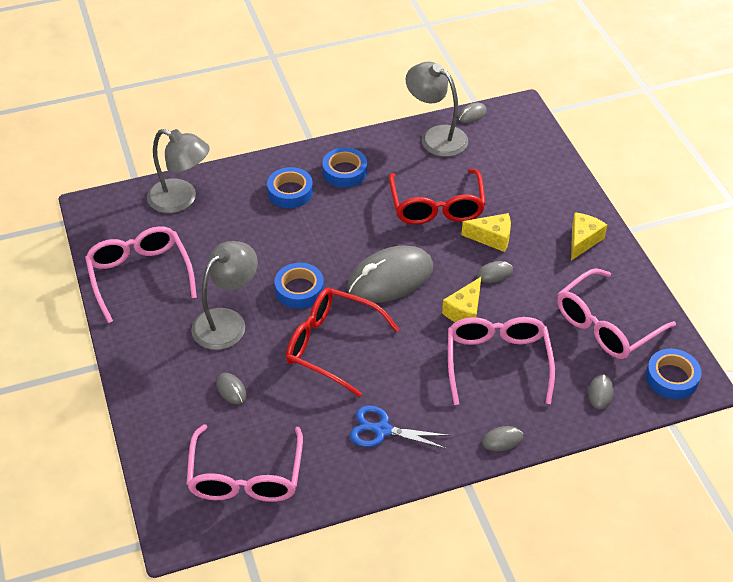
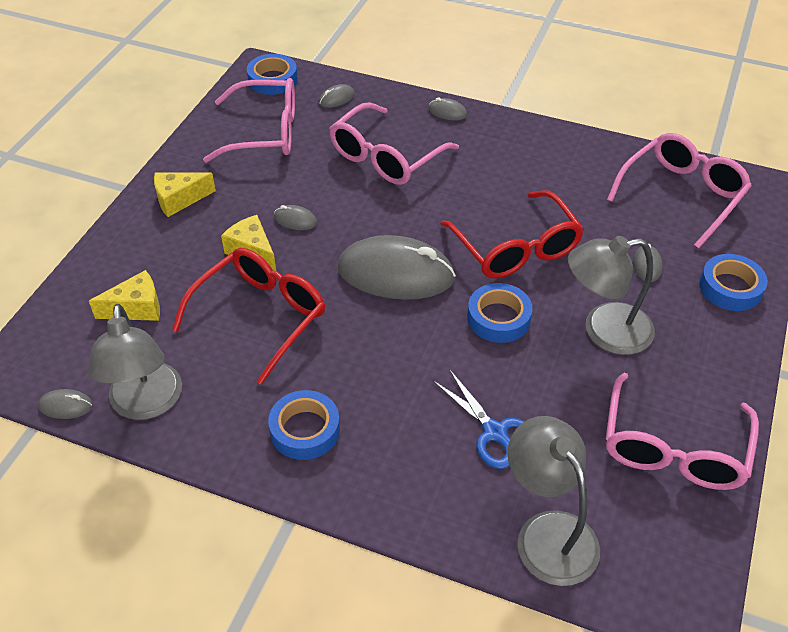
camera: 140 degrees left, 0 degrees up
blue tape [267,167,313,208] -> blue tape moved to [699,254,768,311]
blue scissors [350,405,450,449] -> blue scissors moved to [433,369,525,469]
yellow cheese [442,277,481,322] -> yellow cheese moved to [89,270,160,321]

